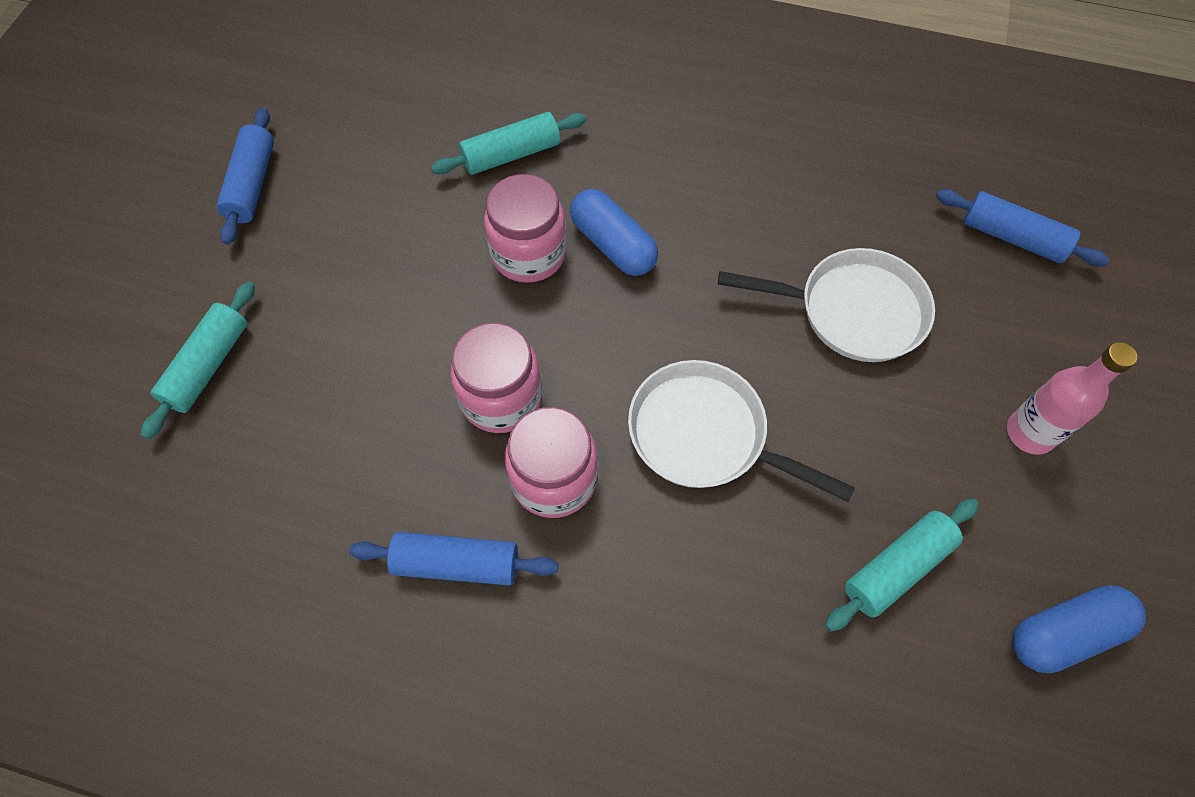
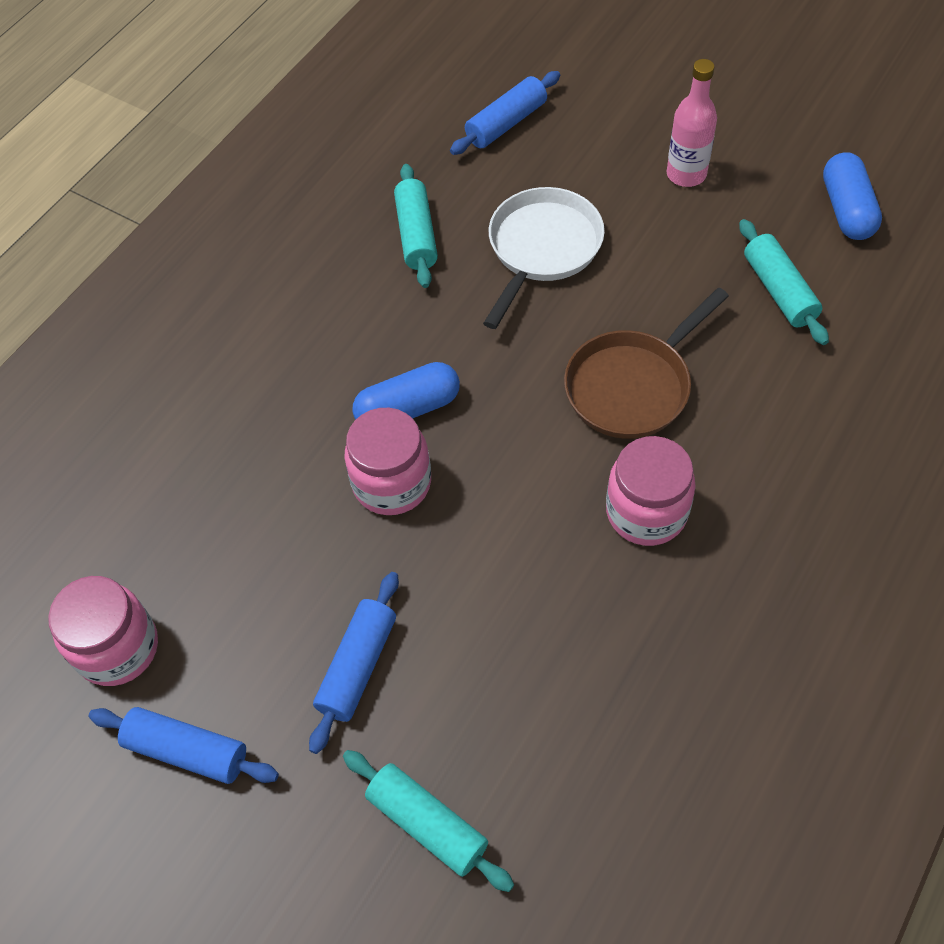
camera: 70 degrees left, 5 degrees down
blue rolling pin [349,532,558,586] -> blue rolling pin moved to [309,572,399,754]
turquoise rolling pin [431,112,586,175] -> turquoise rolling pin moved to [394,164,438,288]
pink jar [451,323,542,433] -> pink jar moved to [48,576,158,686]
white pan [628,360,855,502] -> brown pan [564,288,729,439]

